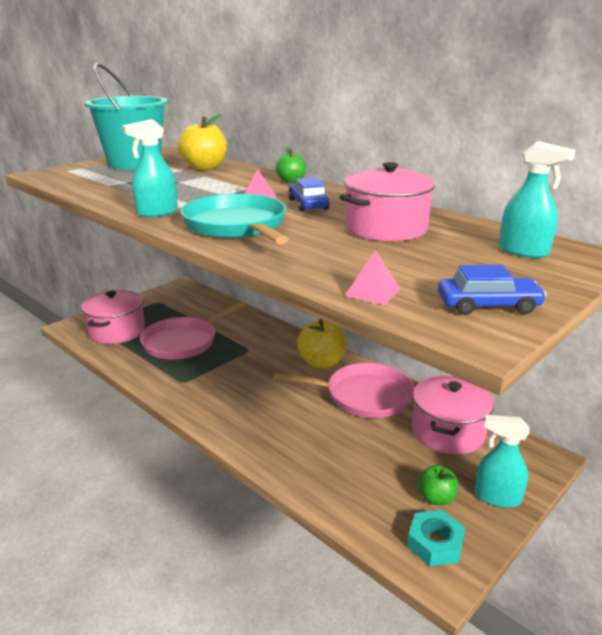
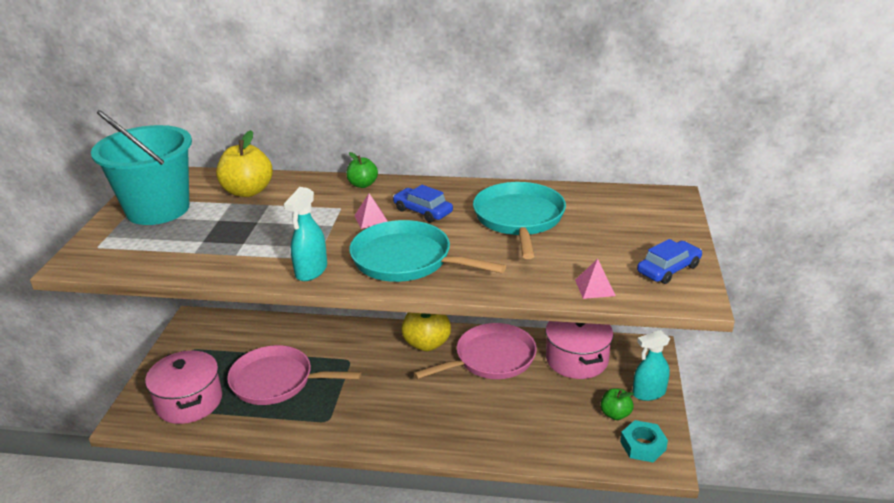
camera: 35 degrees left, 5 degrees up
pink pan [140,302,245,360] -> pink pan turned 90 degrees clockwise [227,345,361,405]
pink pot [340,162,435,241] -> turquoise pan [473,182,566,259]
turquoise spray bottle [499,141,575,258] -> none

